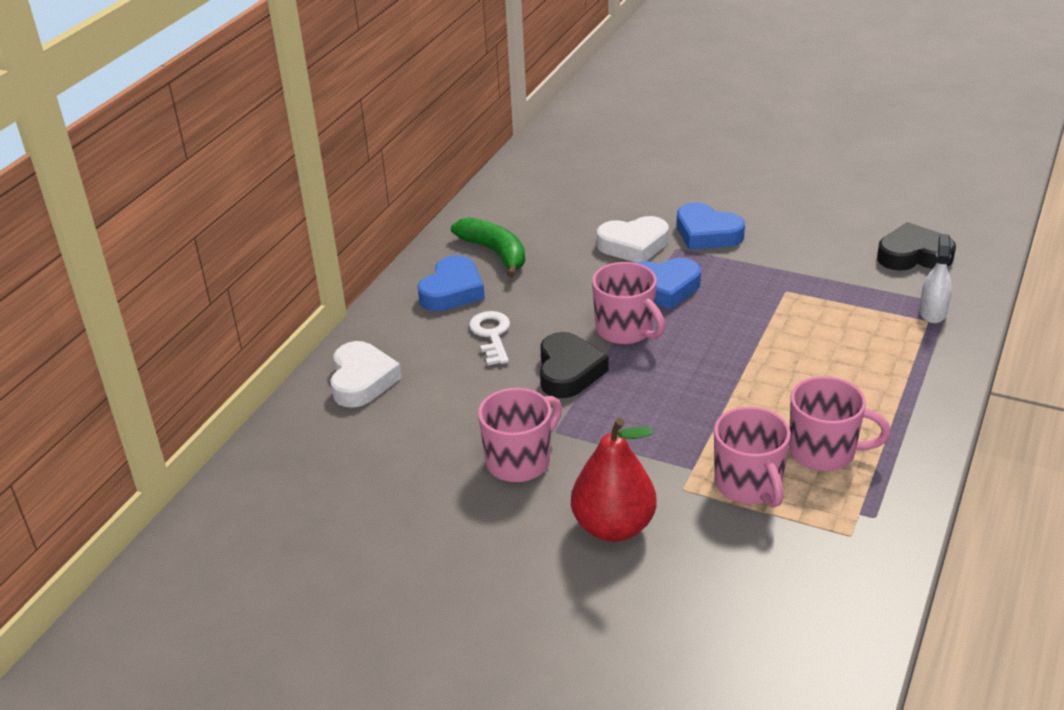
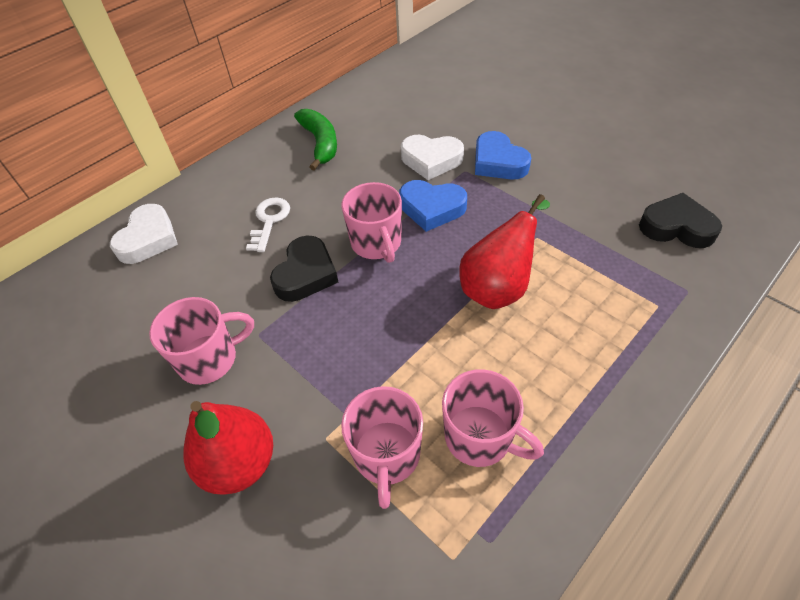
camera: 20 degrees right, 15 degrees up
blue heart [418,255,485,311] -> none
white spray bottle [919,234,952,323] -> none
none -> red pear [459,194,550,309]

